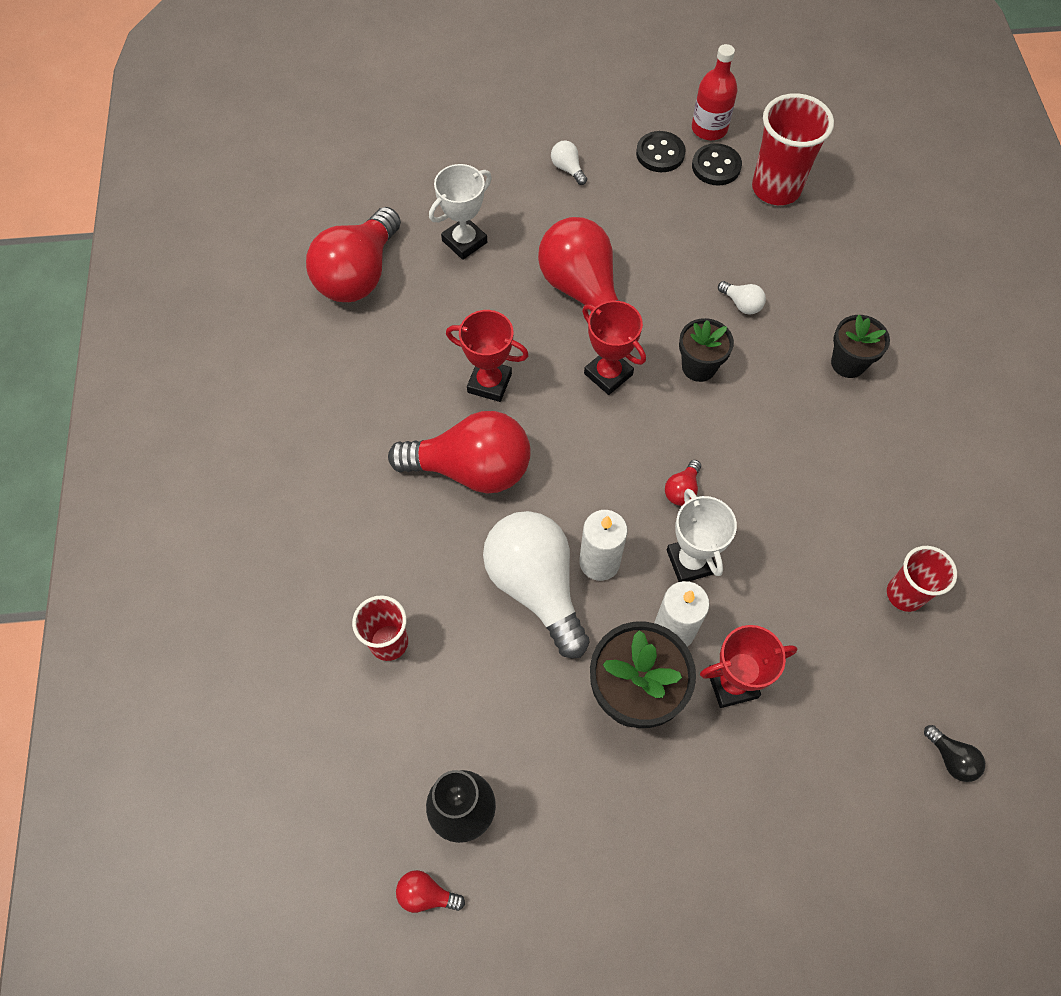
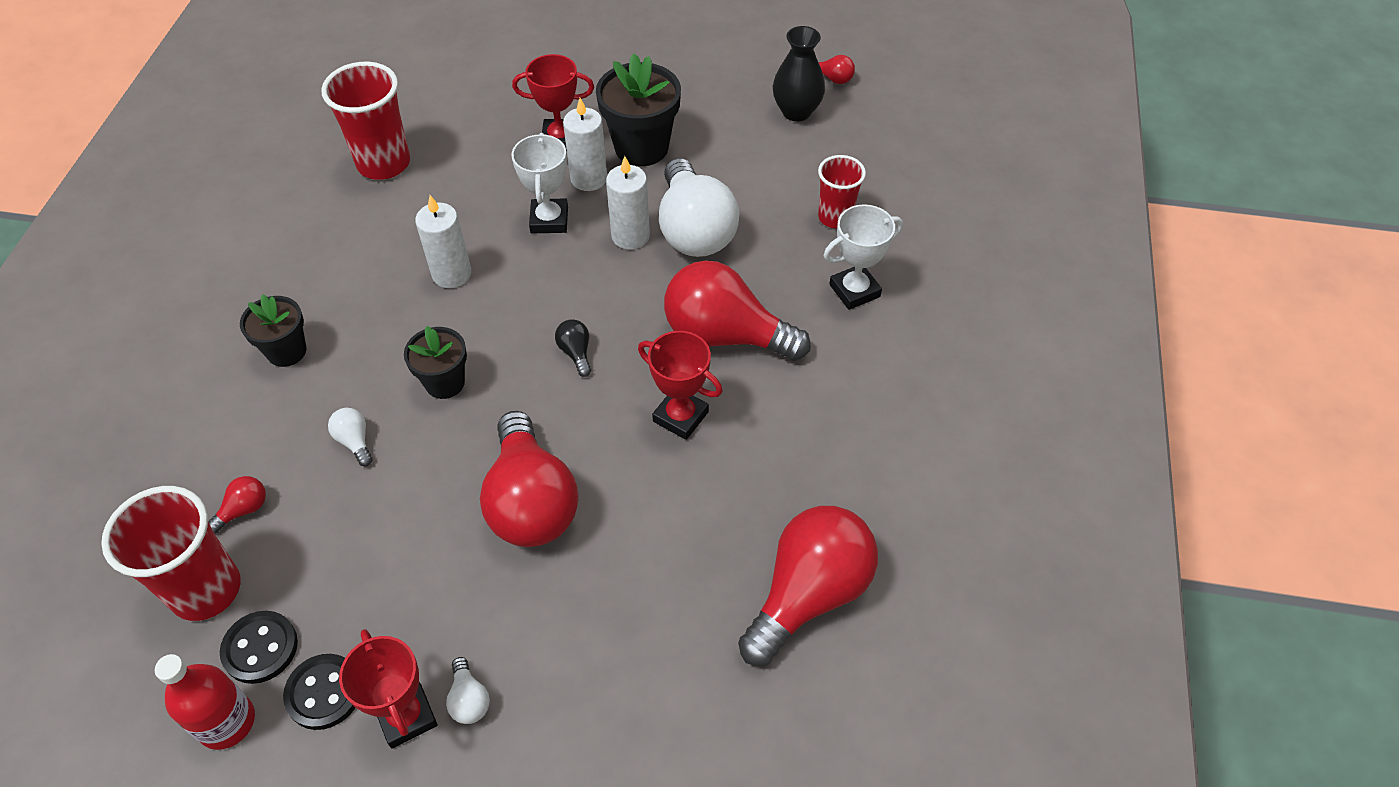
camera: 165 degrees left, 10 degrees down
white trophy [429,164,492,260] -> white trophy moved to [824,204,903,310]
red trophy [582,301,646,395] -> red trophy moved to [339,629,437,748]
red light bulb [665,460,701,506] -> red light bulb moved to [209,476,266,534]
red cup [887,546,957,612] -> red cup [321,62,410,180], size x1.61
black light bulb [924,725,985,782] -> black light bulb moved to [555,319,591,377]
none -> white candle [415,195,471,288]

